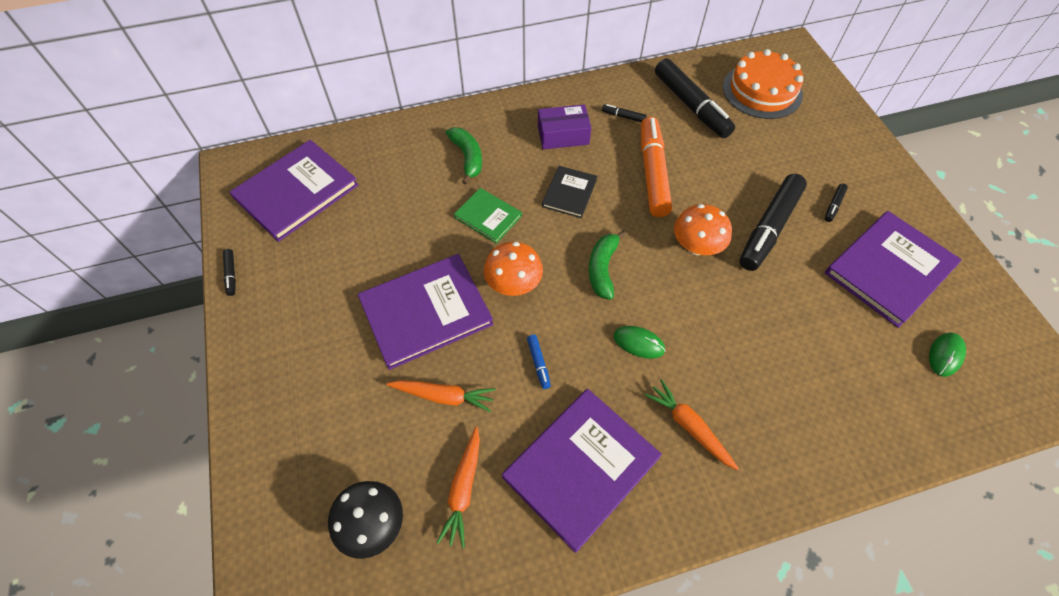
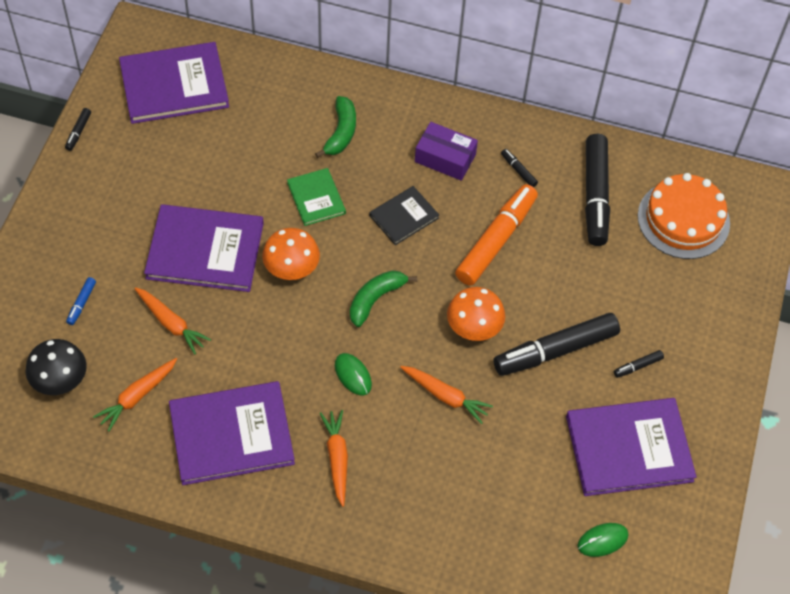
camera: 30 degrees right, 0 degrees up
blue marker [527,335,551,389] -> blue marker moved to [66,277,96,325]
none -> orange carrot [400,366,493,424]

